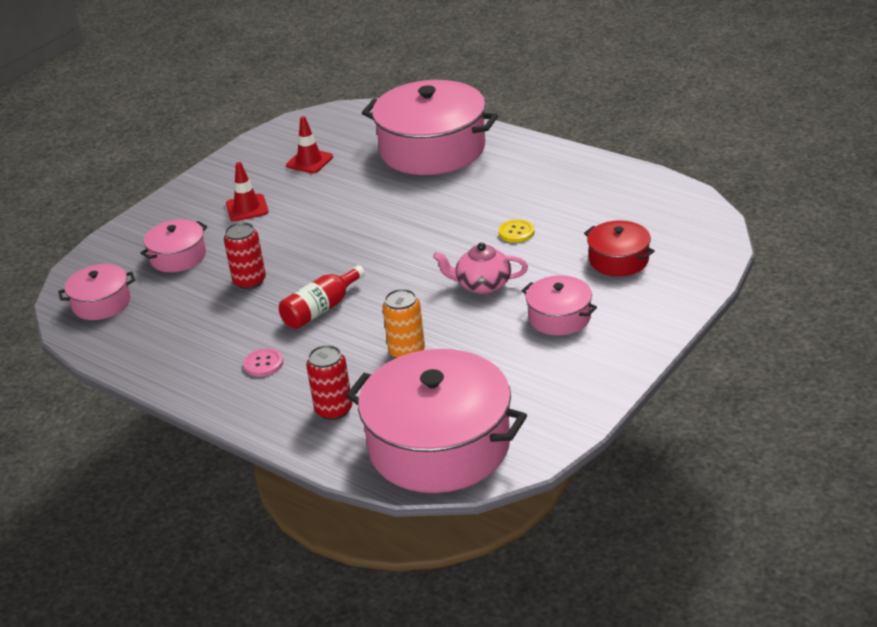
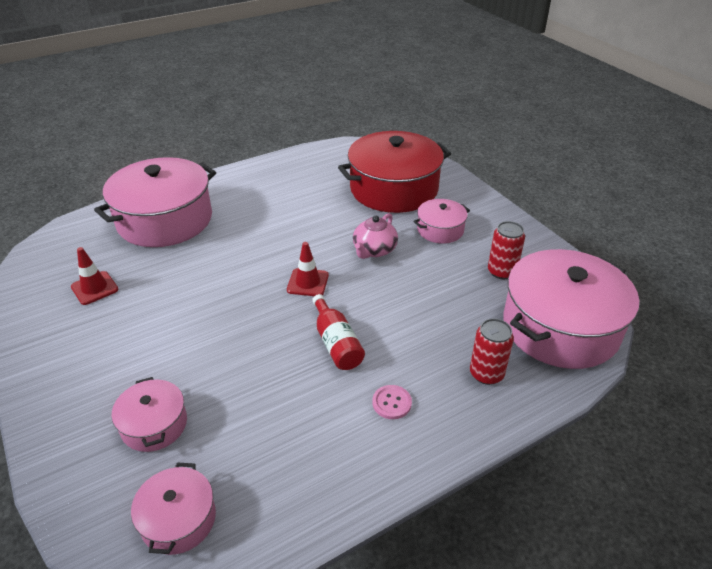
camera: 70 degrees left, 5 degrees up
red can [224,222,266,289] -> red can moved to [488,221,525,279]
red traffic cone [226,162,269,221] -> red traffic cone moved to [287,242,329,296]
orange can [383,289,425,358] -> none
yellow button [499,219,534,243] -> none
red pot [584,220,655,276] -> red pot [338,131,451,213], size x2.05

